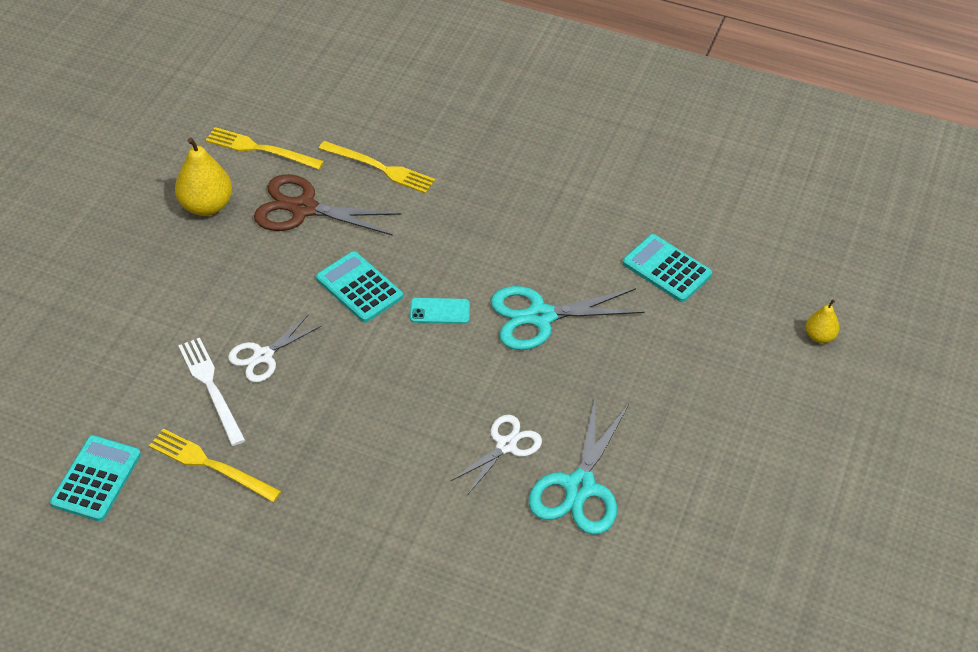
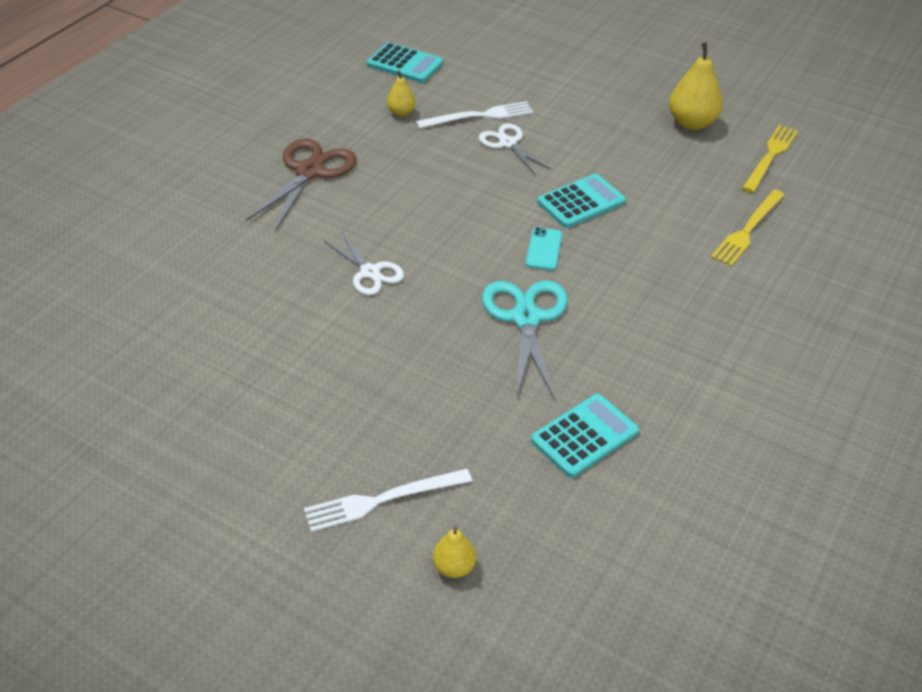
camera: 100 degrees right, 5 degrees down
yellow fork [149,429,281,502] -> yellow pear [387,70,416,117]
brown scissors [254,174,402,236] -> brown scissors moved to [246,139,357,231]
turquoise scissors [529,399,629,535] -> none
none -> white fork [304,468,472,532]

